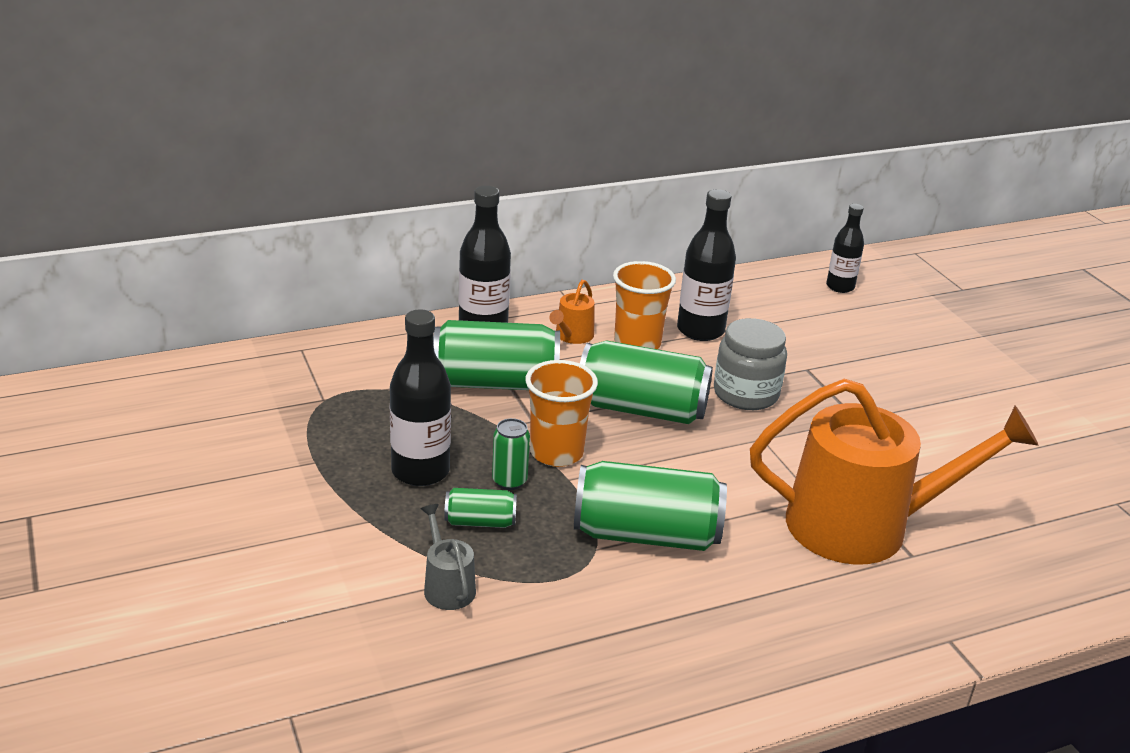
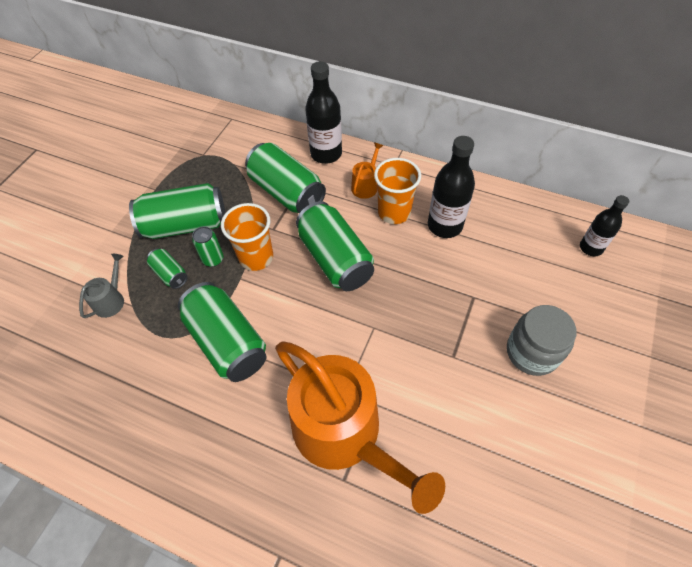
camera: 50 degrees right, 25 degrees up
black bottle [390,309,451,486] -> green can [129,183,225,239]
orange watering can [549,280,595,344] -> orange watering can turned 135 degrees clockwise [351,142,383,199]
grey jar [714,318,787,410] -> grey jar moved to [507,305,576,376]

